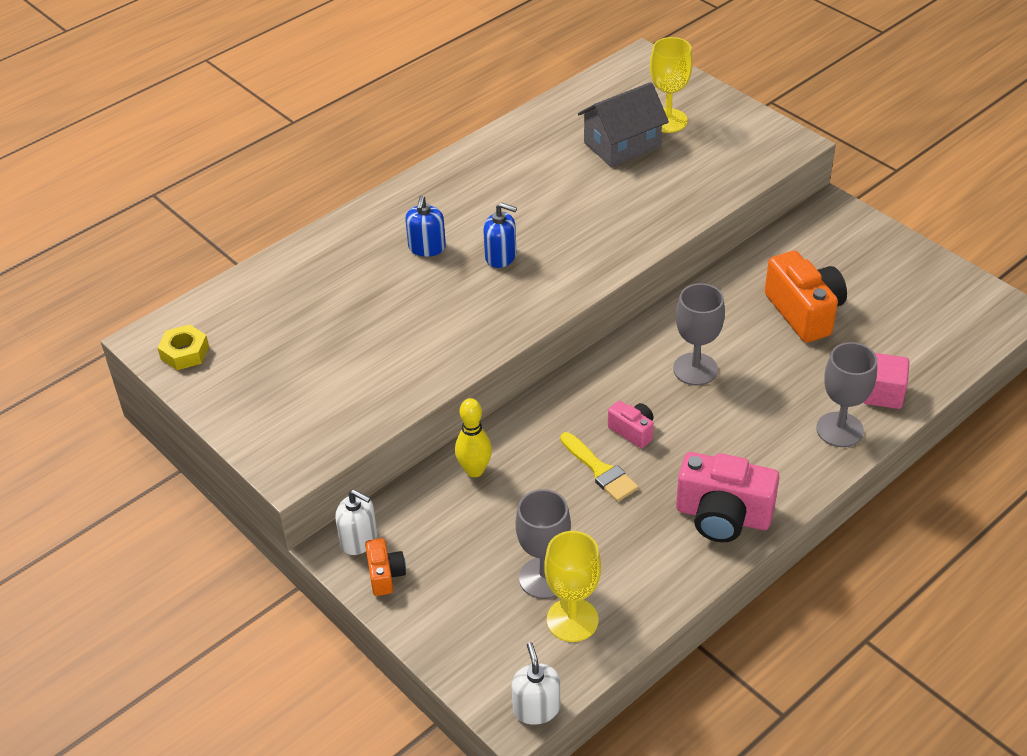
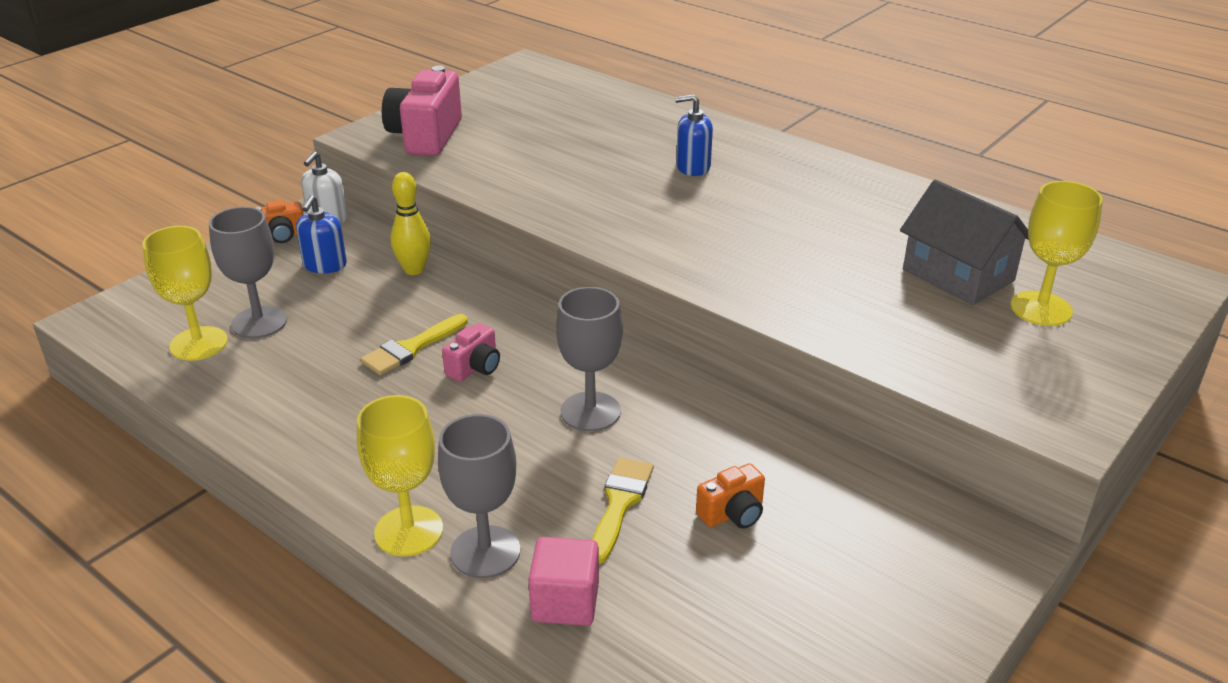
camera: 80 degrees right, 10 degrees down
yellow nut [158,324,209,370] -> none
blue soap dispenser [483,202,517,268] -> blue soap dispenser moved to [296,195,347,273]
white soap dispenser [511,642,560,725] -> none
pink camera [676,452,780,542] -> pink camera moved to [382,66,462,156]
orange camera [765,251,847,343] -> orange camera [696,463,765,529], size x0.51
none -> yellow goblet [357,395,443,557]
none -> yellow brush [592,457,654,564]

